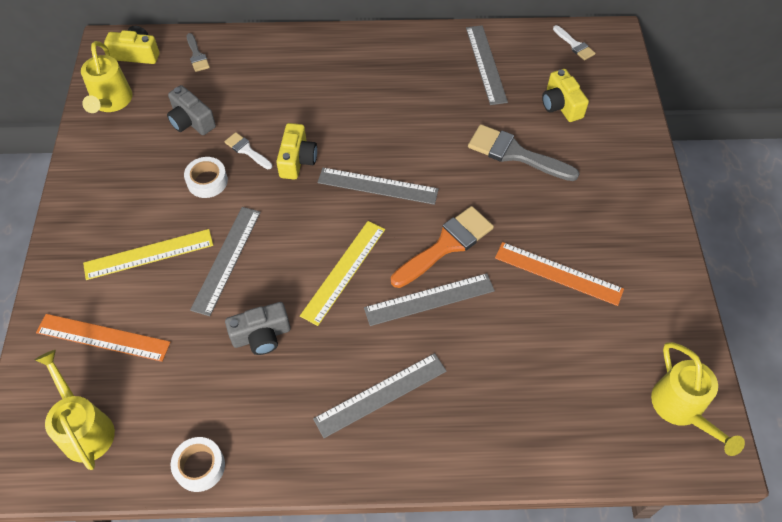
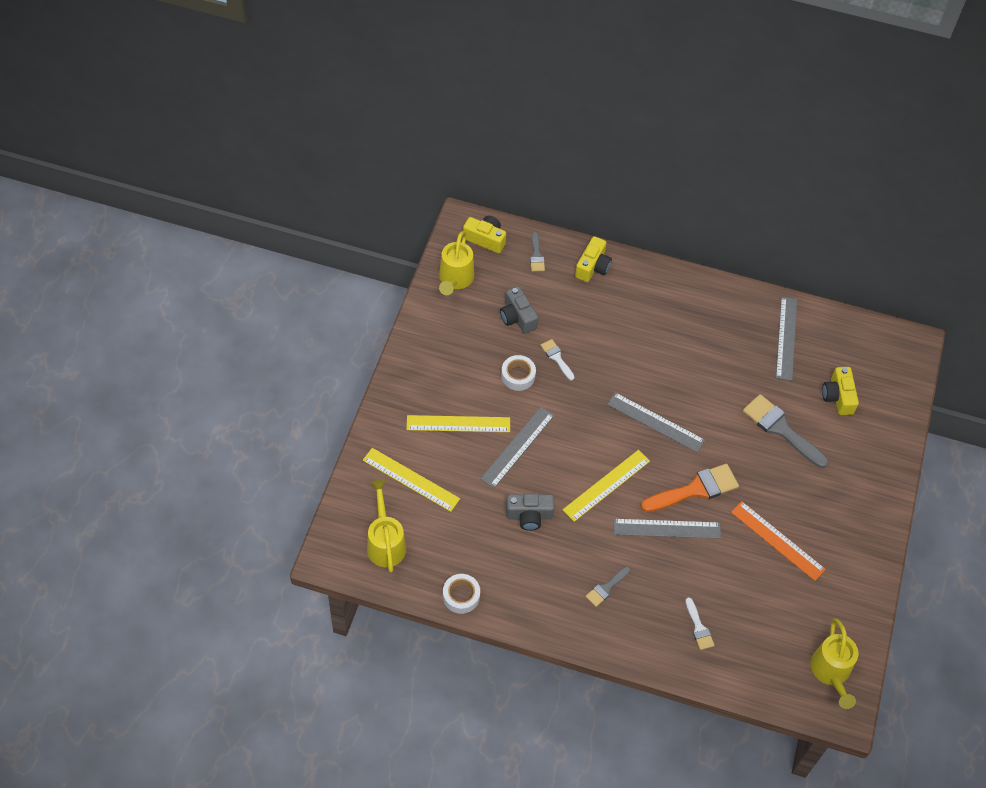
camera: 15 degrees right, 0 degrees up
orange ruler [36,314,171,362] -> yellow ruler [363,448,460,512]
yellow camera [276,123,317,180] -> yellow camera moved to [575,236,612,282]
grey ruler [313,353,447,438] -> grey brush [585,566,630,607]
white brush [553,25,595,60] -> white brush moved to [685,597,715,650]

